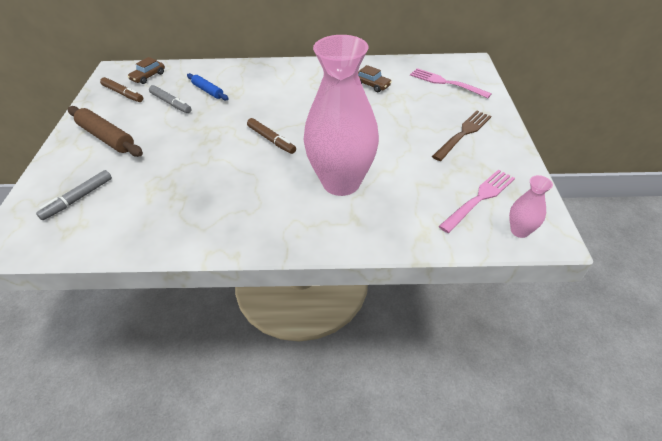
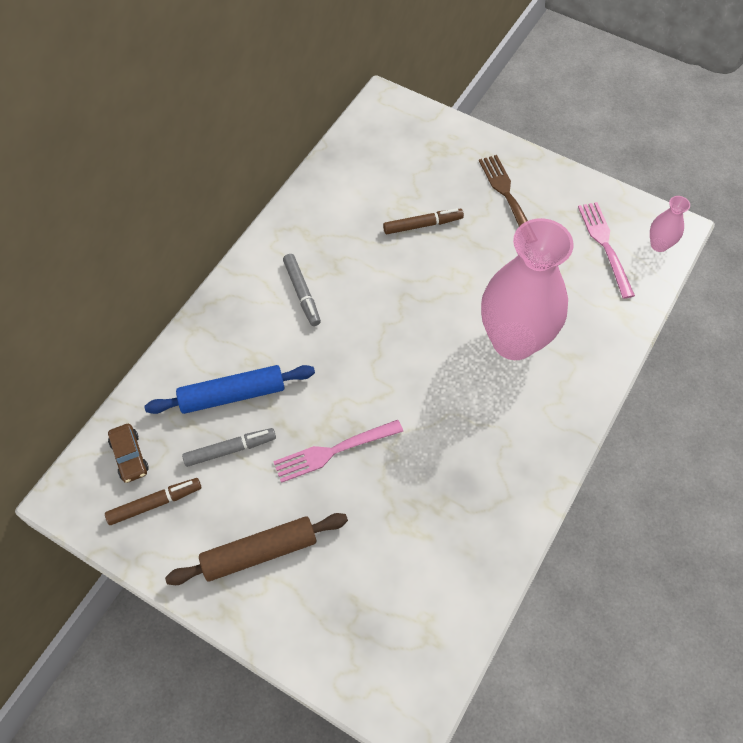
camera: 60 degrees left, 15 degrees up
grey marker [36,170,112,220] -> grey marker moved to [283,254,321,326]
blue rolling pin [187,73,229,101] -> blue rolling pin [144,365,315,414], size x1.64
brown marker [247,118,296,154] -> brown marker moved to [383,208,464,234]
brown car [358,65,392,92] -> none
pink fork [410,68,492,98] -> pink fork moved to [273,420,403,483]

